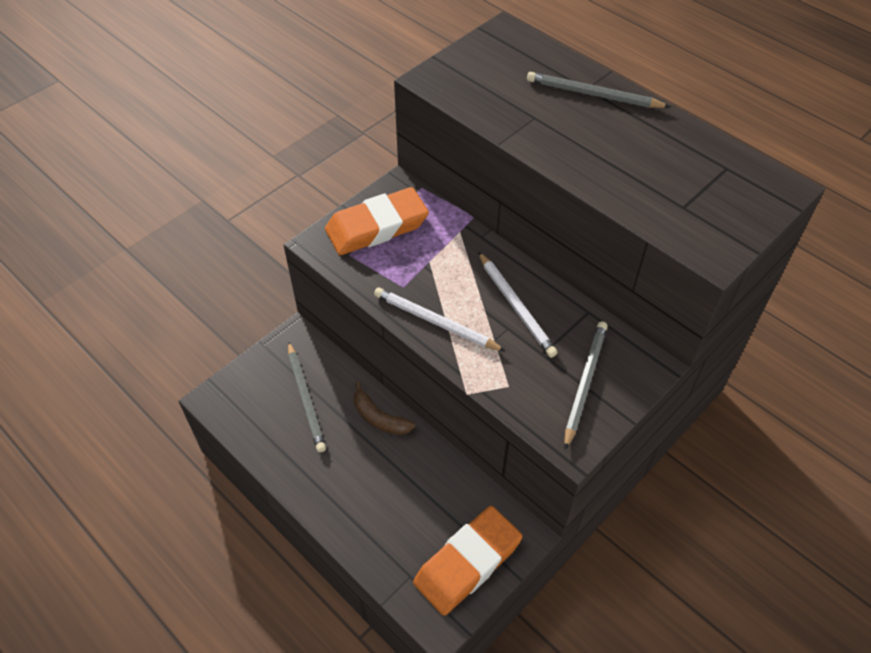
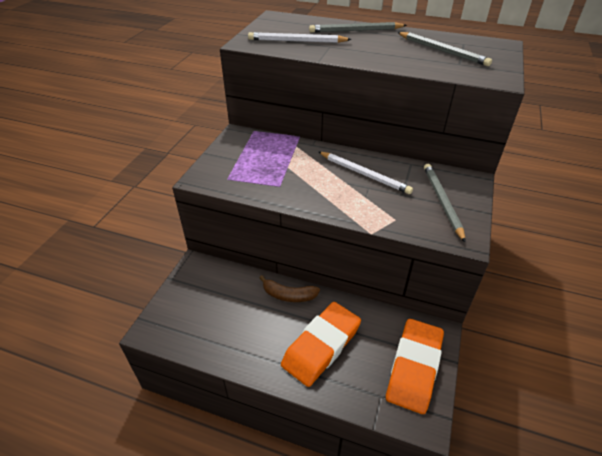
camera: 25 degrees left, 10 degrees down
grey pencil [288,341,326,452] -> grey pencil moved to [397,32,492,66]
orange eraser [325,187,429,255] -> orange eraser moved to [281,302,361,387]
white pencil [374,288,506,352] -> white pencil moved to [248,32,352,43]

